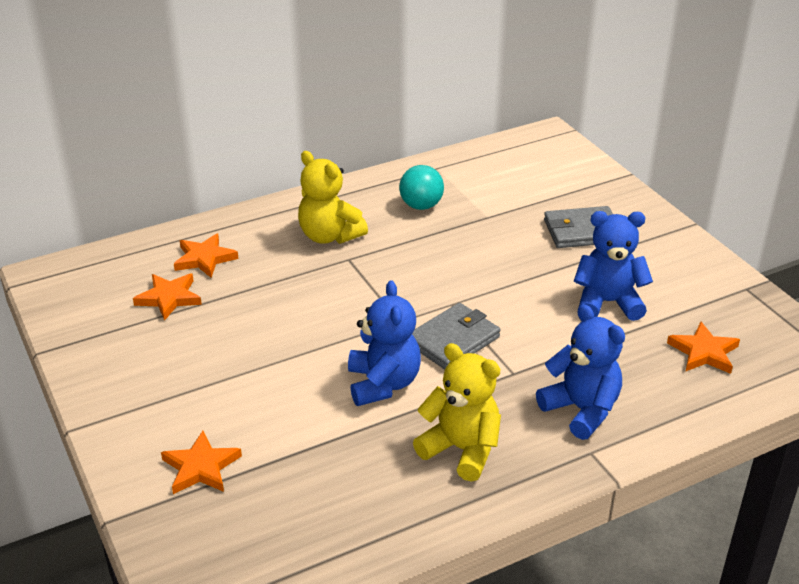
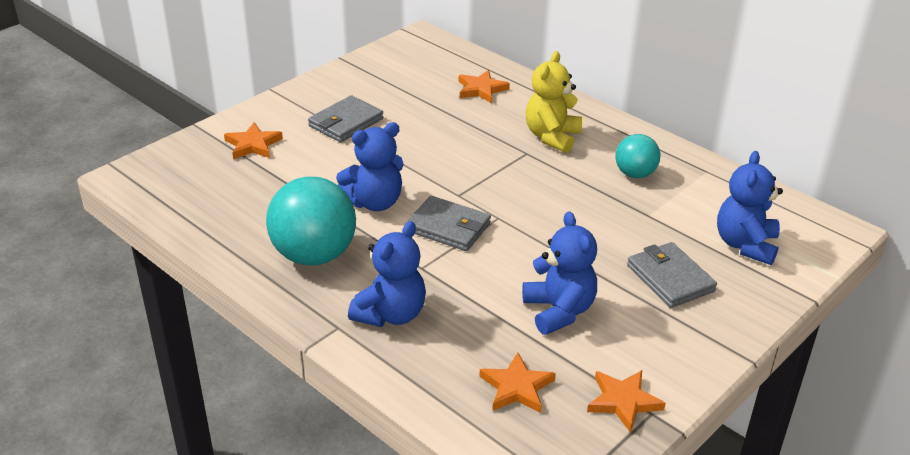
camera: 70 degrees right, 0 degrees up
orange star [133,274,202,321] -> orange star moved to [587,370,666,433]
yellow teddy bear [413,343,501,482] -> turquoise ball [266,177,356,265]
none -> grey wallet [308,95,383,142]
none -> blue teddy bear [717,151,783,265]

